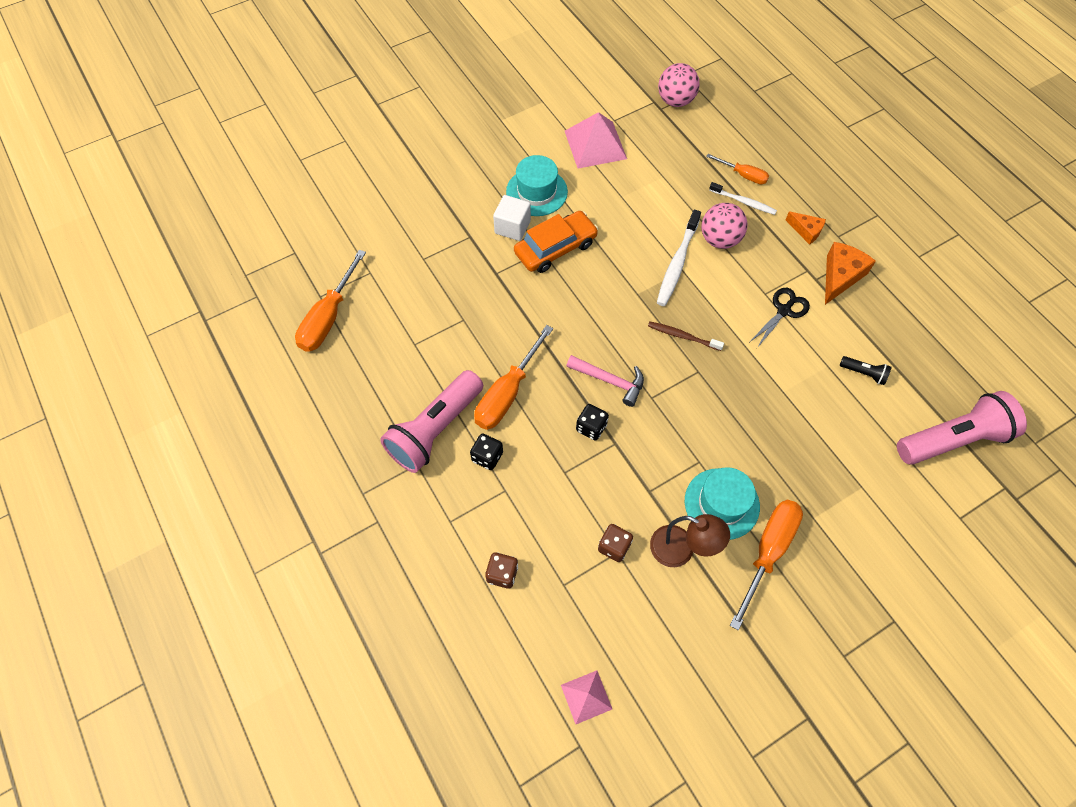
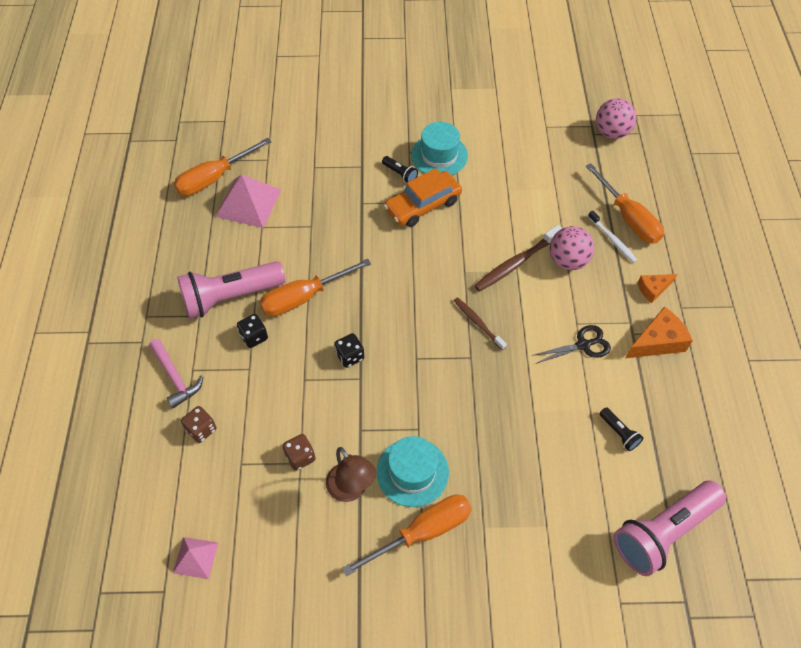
camera: 30 degrees right, 5 degrees down
white cube [493,195,531,241] -> black flashlight [382,156,418,183]
orange car [514,211,598,273] -> orange car turned 150 degrees clockwise [384,168,462,227]
pink pyramid [565,112,627,168] -> pink pyramid moved to [215,174,281,228]
pink hammer [566,355,644,407] -> pink hammer moved to [149,339,203,408]
white toothbrush [657,210,701,306] -> brown toothbrush [474,225,562,292]
orange screwdriver [706,154,769,184] -> orange screwdriver [585,163,664,244], size x1.72
orange cheese [786,211,826,245] -> orange cheese turned 90 degrees clockwise [638,274,677,303]
pink flashlight [897,391,1027,465] -> pink flashlight turned 135 degrees clockwise [614,481,726,576]

